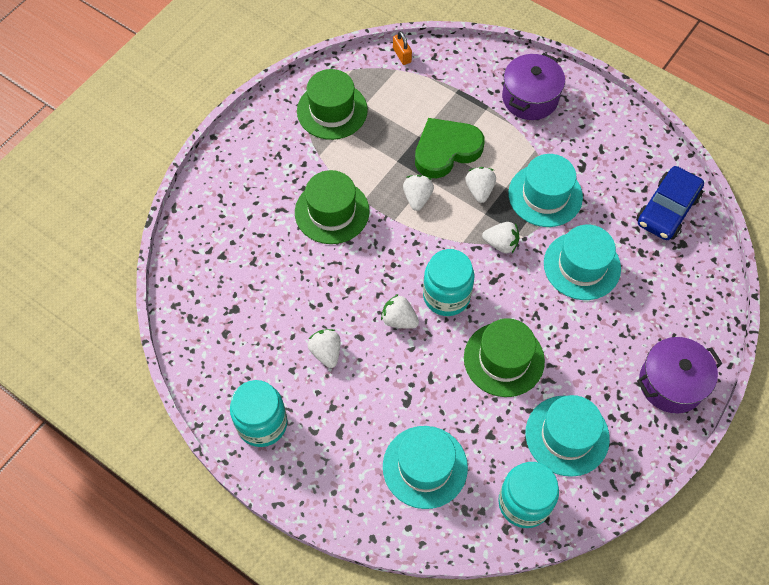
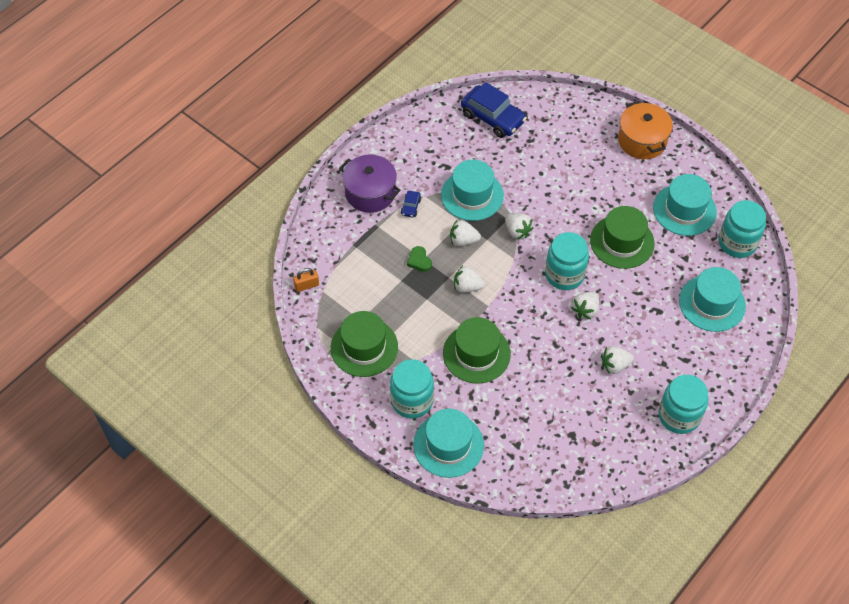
camera: 85 degrees left, 5 degrees down
green heart [415,118,484,178] -> green heart [407,246,432,272], size x0.43
white strawberry [482,222,519,253] -> white strawberry turned 120 degrees clockwise [505,213,533,239]
turquoise hat [544,225,621,300] -> turquoise hat moved to [413,409,484,478]
purple pot [637,337,723,413] -> orange pot [618,101,673,159]
none -> turquoise jar [390,359,434,419]
none -> blue car [401,191,421,217]

